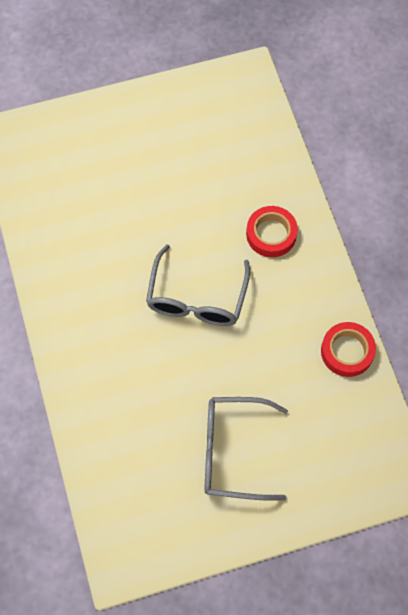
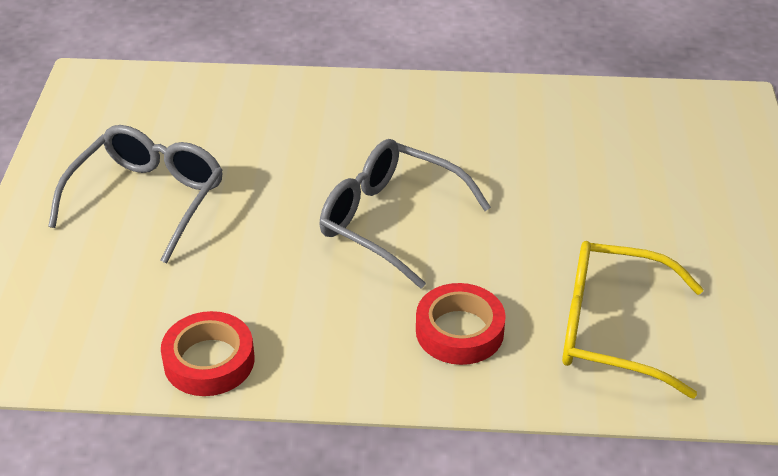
camera: 110 degrees right, 25 degrees down
none -> yellow glasses [562,241,703,399]

